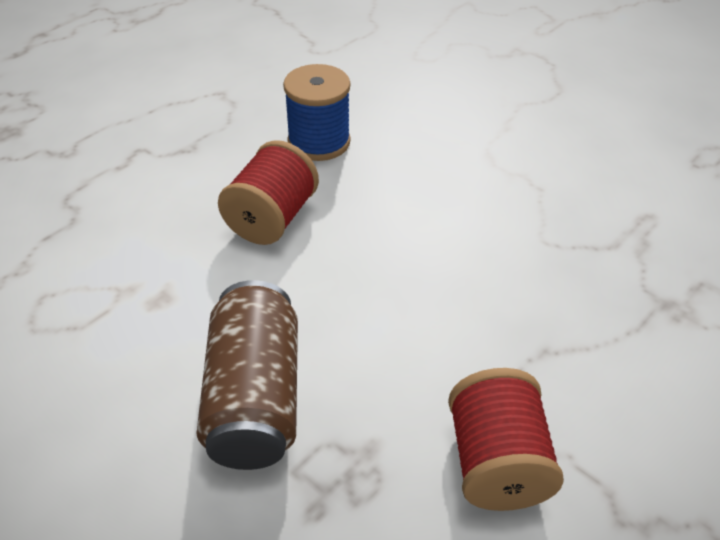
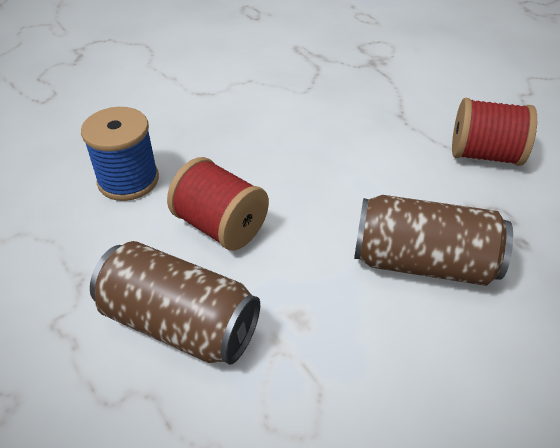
camera: 75 degrees left, 0 degrees up
none -> brown can [90,241,260,365]

